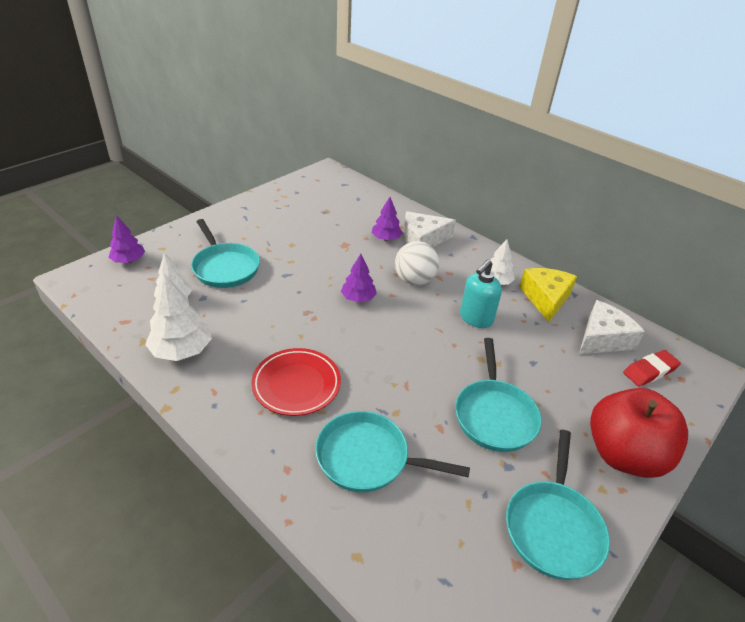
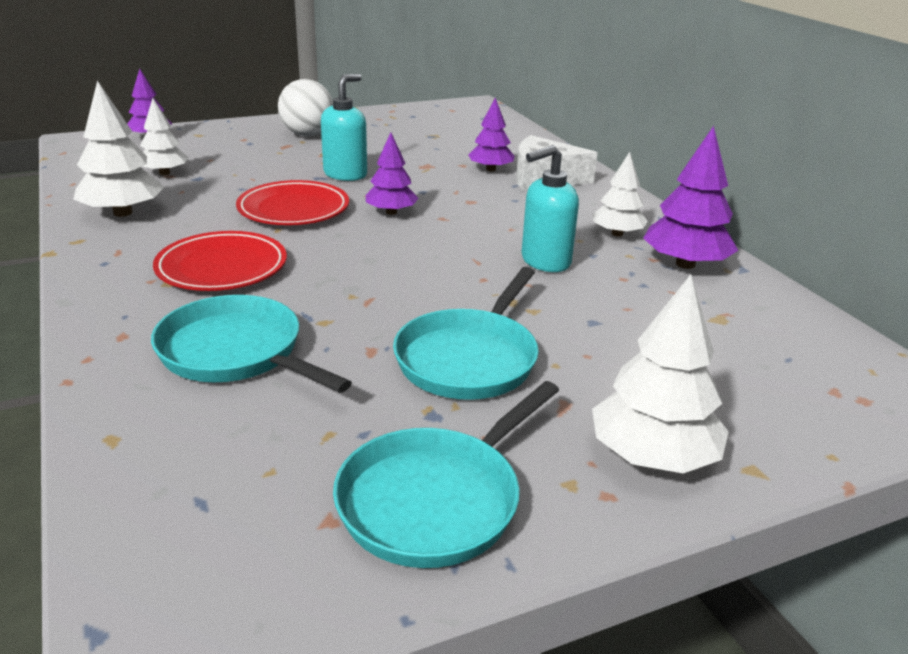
camera: 25 degrees right, 10 degrees down
turquoise pan [191,219,260,288] -> none
white ball [395,241,439,286] -> white ball moved to [278,79,333,136]
yellow cheese [519,268,577,322] -> purple tree [643,126,738,269]
white cheese [579,300,645,354] -> none
red apple [590,388,688,478] -> white tree [592,274,729,473]
red eraser [623,350,681,387] -> none
none -> red plate [236,180,349,225]
none -> turquoise soap dispenser [321,74,367,181]

